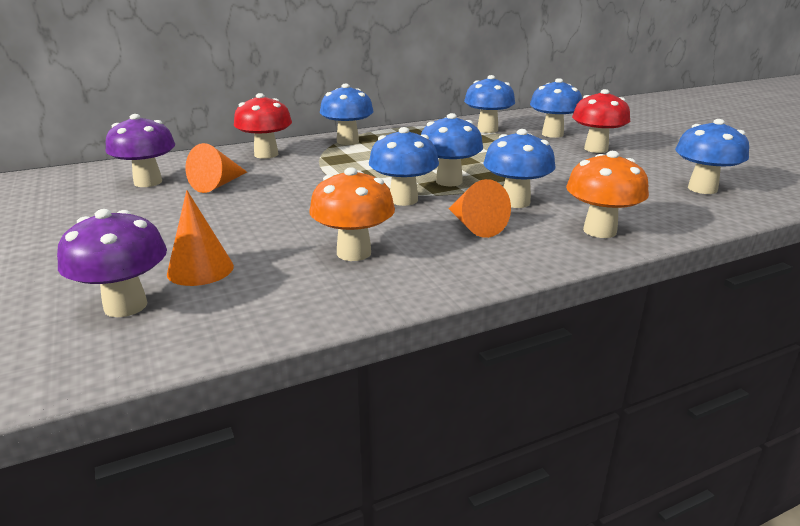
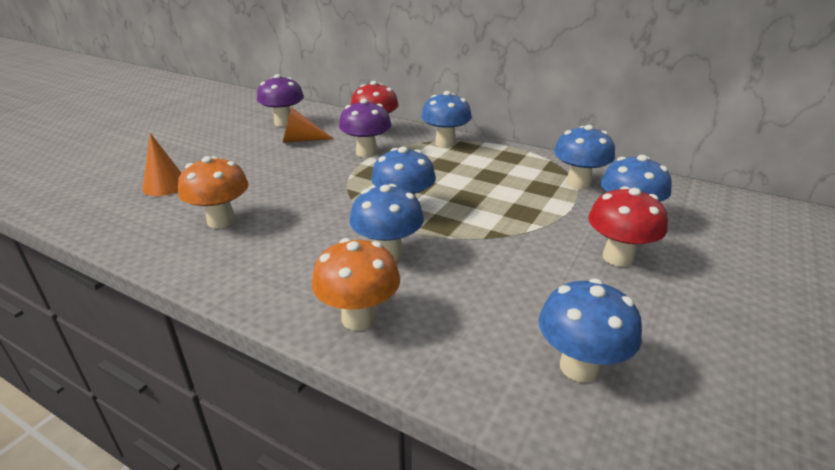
camera: 55 degrees right, 5 degrees up
purple mushroom [57,209,167,317] -> purple mushroom moved to [339,99,391,158]
blue mushroom [369,127,439,206] -> none
orange cone [449,179,511,238] -> none

